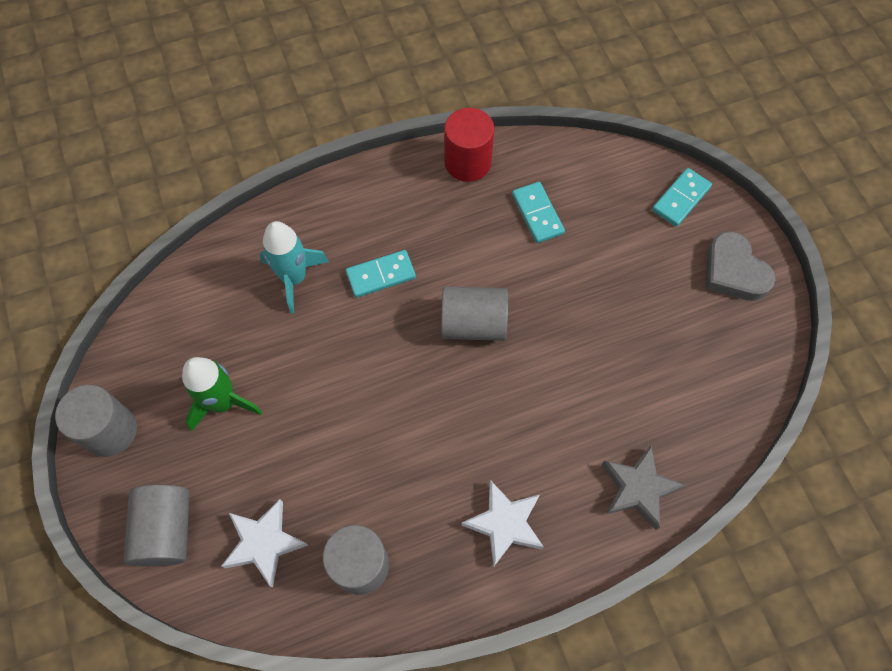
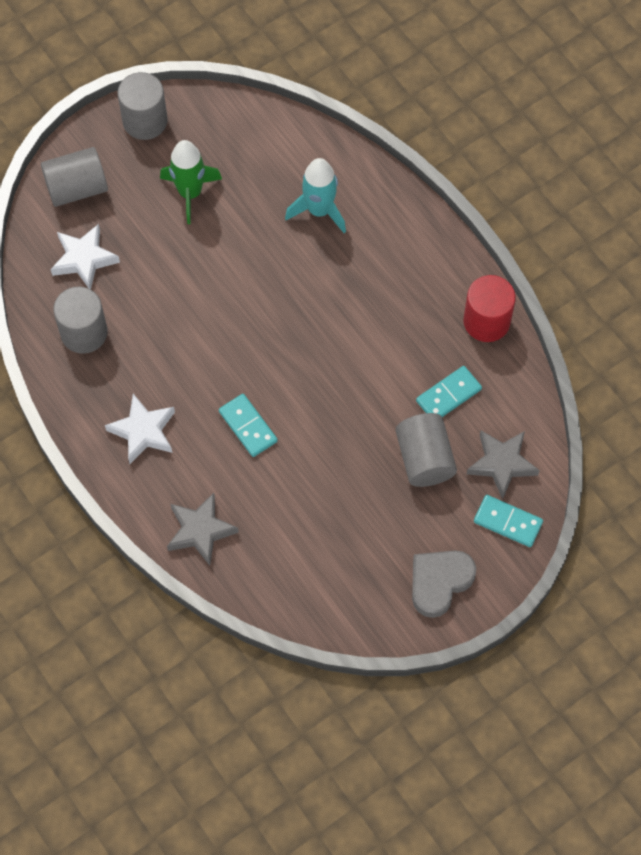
camera: 75 degrees right, 0 degrees up
turquoise domino [346,250,416,298] -> turquoise domino moved to [219,394,278,457]
grey cylinder [441,286,508,341] -> grey cylinder moved to [396,413,457,487]
none -> grey star [467,431,540,499]

